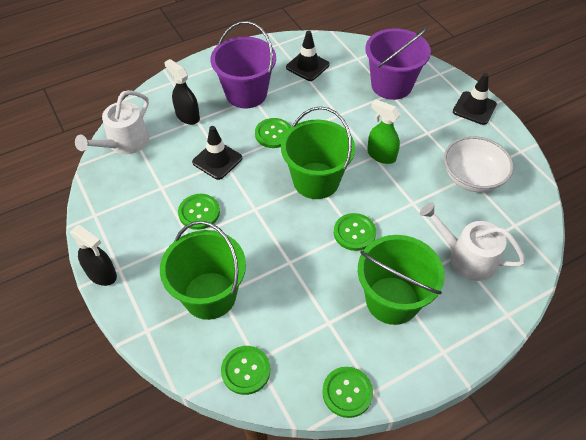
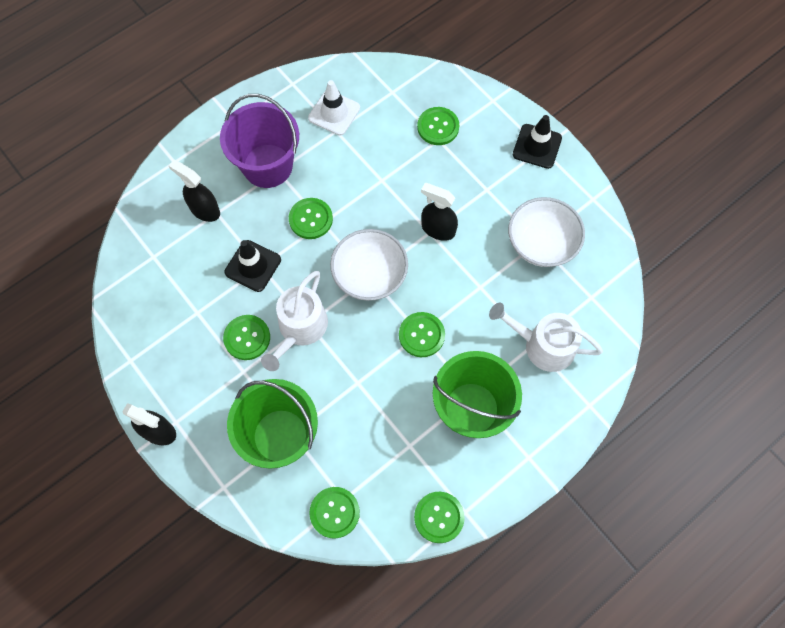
camera: 10 degrees left, 15 degrees up
white watering can [75,90,149,154] -> white watering can moved to [261,271,328,371]
green bucket [281,106,355,199] -> white bowl [330,229,408,301]
black traffic cone [286,31,330,81] -> white traffic cone [308,80,360,136]
purple bucket [365,27,431,100] -> green button [417,107,459,145]
green spray bottle [367,99,401,164] -> black spray bottle [421,183,458,241]

